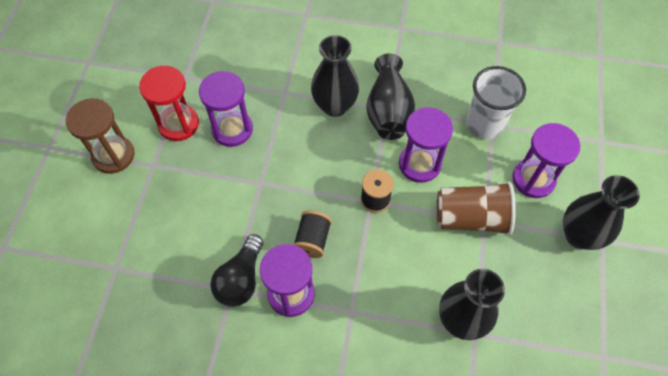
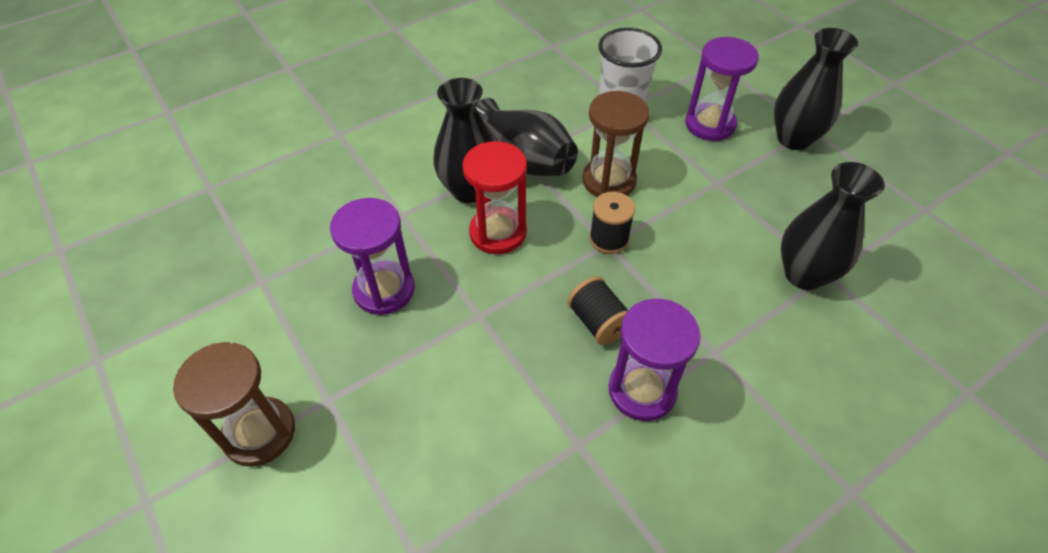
camera: 45 degrees left, 10 degrees down
red hourglass [139,66,199,141] -> red hourglass moved to [463,141,527,254]
black light bulb [210,234,263,307] -> none
purple hourglass [399,107,453,183] -> brown hourglass [582,91,649,197]
brown cup [437,182,516,236] -> none

